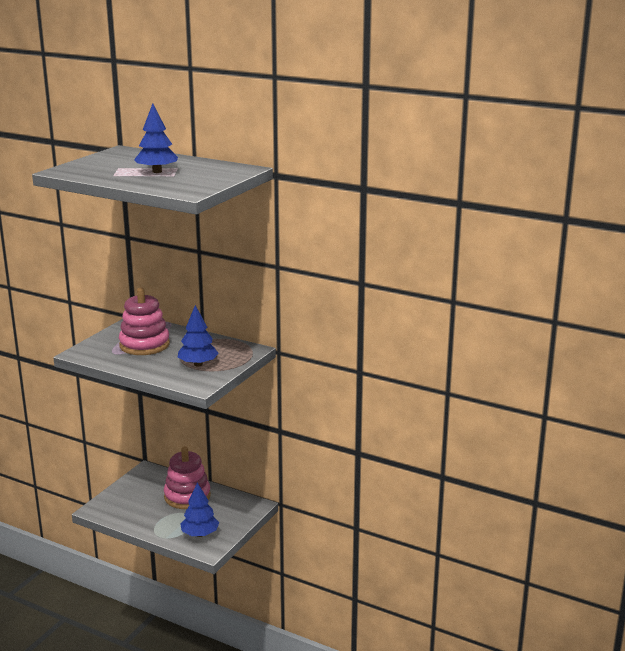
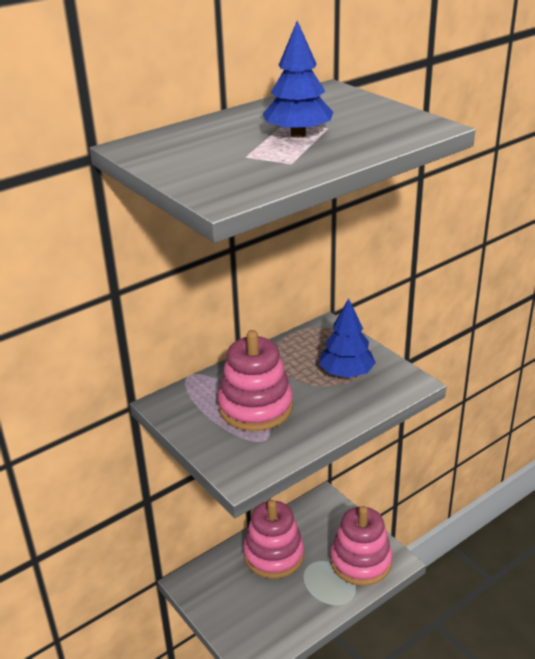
camera: 65 degrees left, 10 degrees up
blue tree [180,482,219,537] -> pink stacking toy [330,506,392,586]

